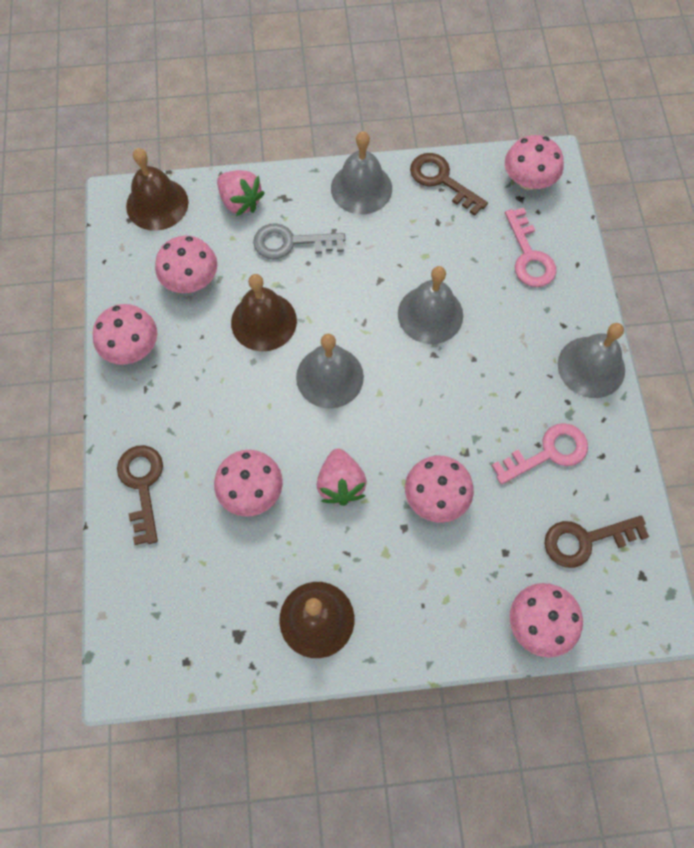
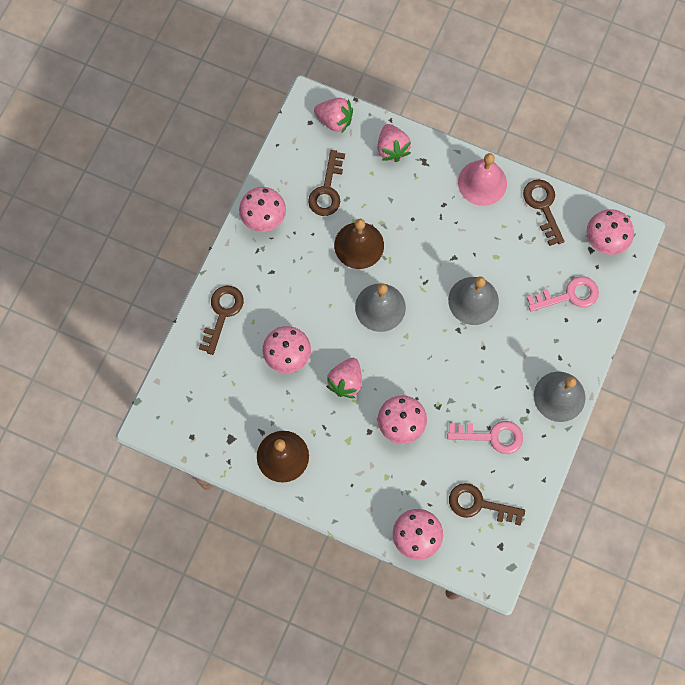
camera: 30 degrees right, 5 degrees up
brown bell [126,148,189,231] -> pink strawberry [314,98,353,133]
pink mushroom [155,236,217,293] -> brown key [308,150,345,216]
grey key [253,223,345,259] -> none
grey bell [331,131,392,214] -> pink bell [458,153,507,206]
pink key [505,208,557,287] -> pink key turned 120 degrees counterclockwise [527,276,599,312]

